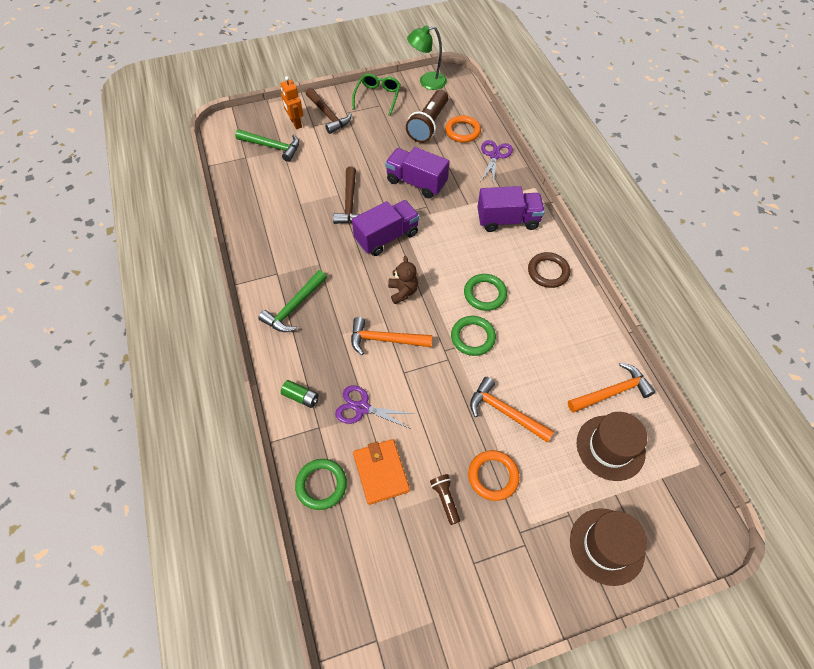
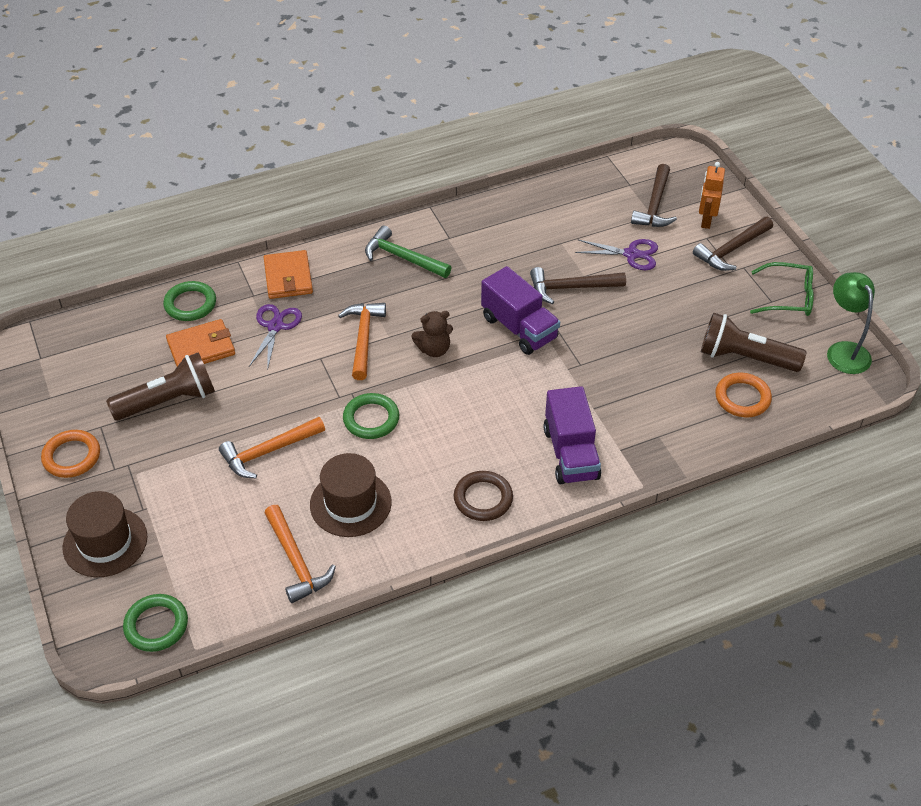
camera: 85 degrees right, 10 degrees down
green hammer [235,129,299,162] -> brown hammer [631,164,677,227]
orange robot [280,76,303,129] -> orange robot turned 45 degrees counterclockwise [699,162,725,229]
green battery [281,380,319,408] -> orange wallet [264,250,313,299]
purple truck [385,147,449,199] -> none
brown flashlight [430,474,460,525] -> brown flashlight [106,352,215,421], size x2.03
green ring [464,274,507,311] -> green ring moved to [123,594,188,652]
orange ring [468,450,520,501] -> orange ring moved to [41,430,100,478]
orange hammer [470,377,555,443] -> orange hammer turned 150 degrees counterclockwise [219,417,325,478]
purple scissors [481,140,513,185] -> purple scissors moved to [575,239,658,270]
brown hat [577,412,647,481] -> brown hat moved to [310,453,392,537]

